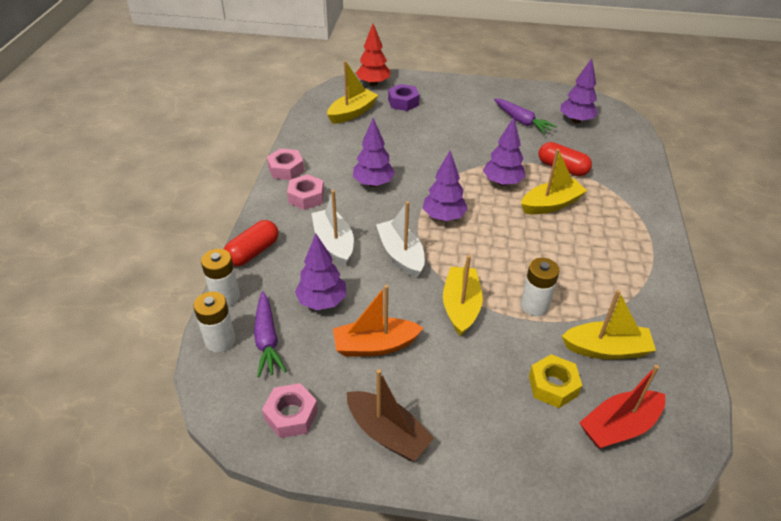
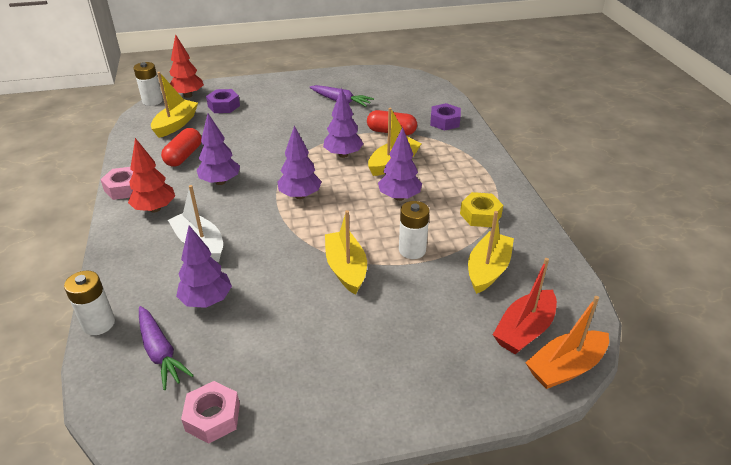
camera: 20 degrees left, 5 degrees down
white battery [193,292,236,353] -> white battery moved to [134,62,163,106]
red capsule [224,220,278,266] -> red capsule moved to [161,128,202,167]
pink nut [287,174,324,210] -> red tree [128,138,175,213]
orange boat [333,285,424,357] -> orange boat moved to [525,296,609,389]
brown boat [347,369,434,461] -> none
white boat [376,201,425,278] -> none
yellow nut [529,354,582,408] -> yellow nut moved to [460,192,503,227]
purple tree [560,58,598,123] -> purple tree moved to [378,127,422,201]
yellow boat [562,290,656,359] -> yellow boat turned 45 degrees counterclockwise [468,211,514,294]
none -> purple nut [430,103,461,131]

